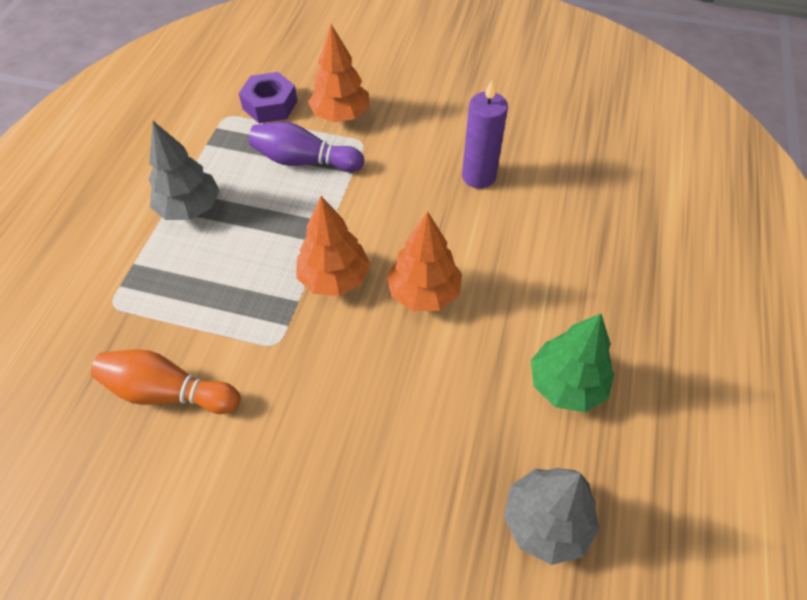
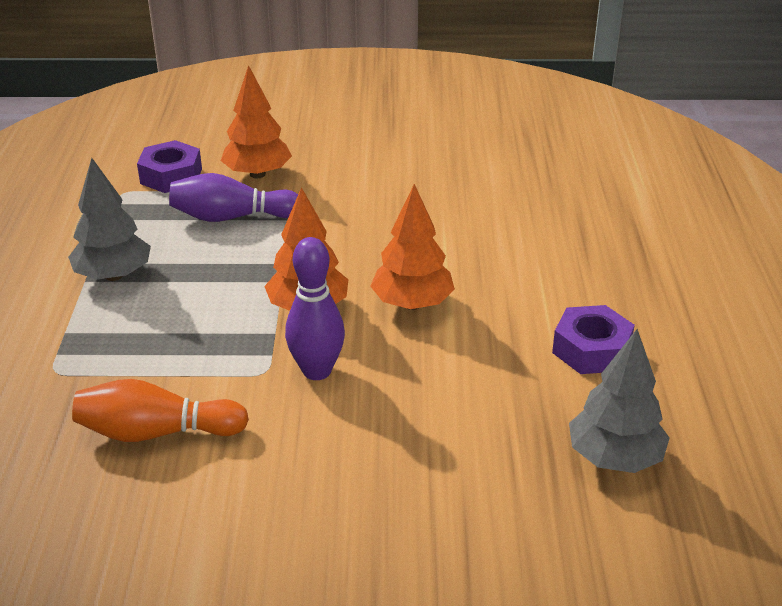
camera: 15 degrees left, 20 degrees down
purple candle [462,80,508,189] -> none
green tree [531,313,614,412] -> purple nut [552,305,635,374]
none -> purple bowling pin [285,237,345,380]

